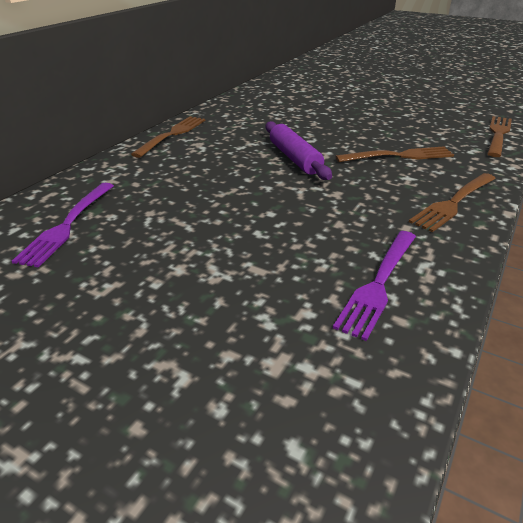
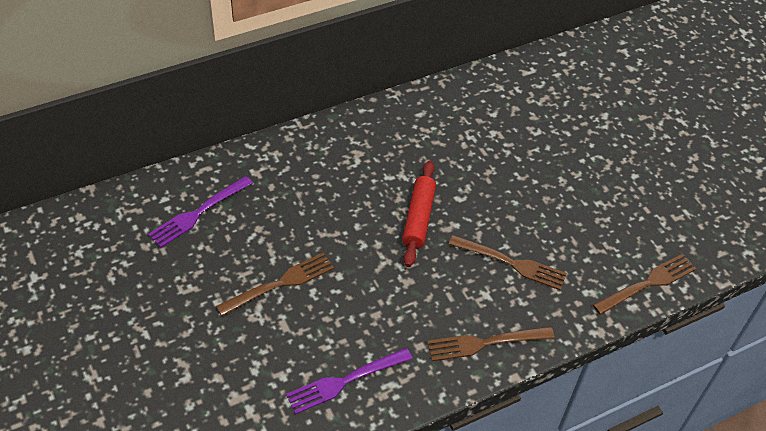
camera: 30 degrees right, 15 degrees up
brown fork [131,116,205,158] -> brown fork moved to [216,253,334,316]
purple rolling pin [266,121,332,180] -> red rolling pin [402,161,436,267]

